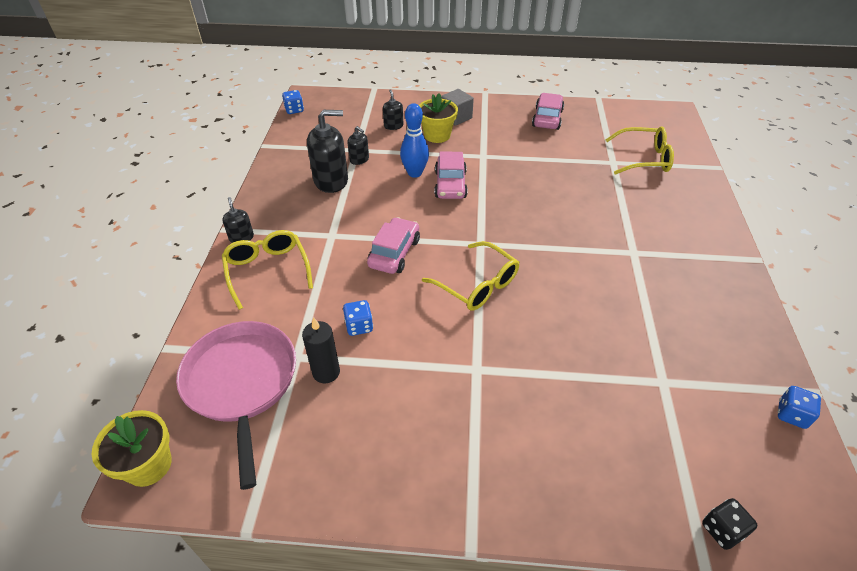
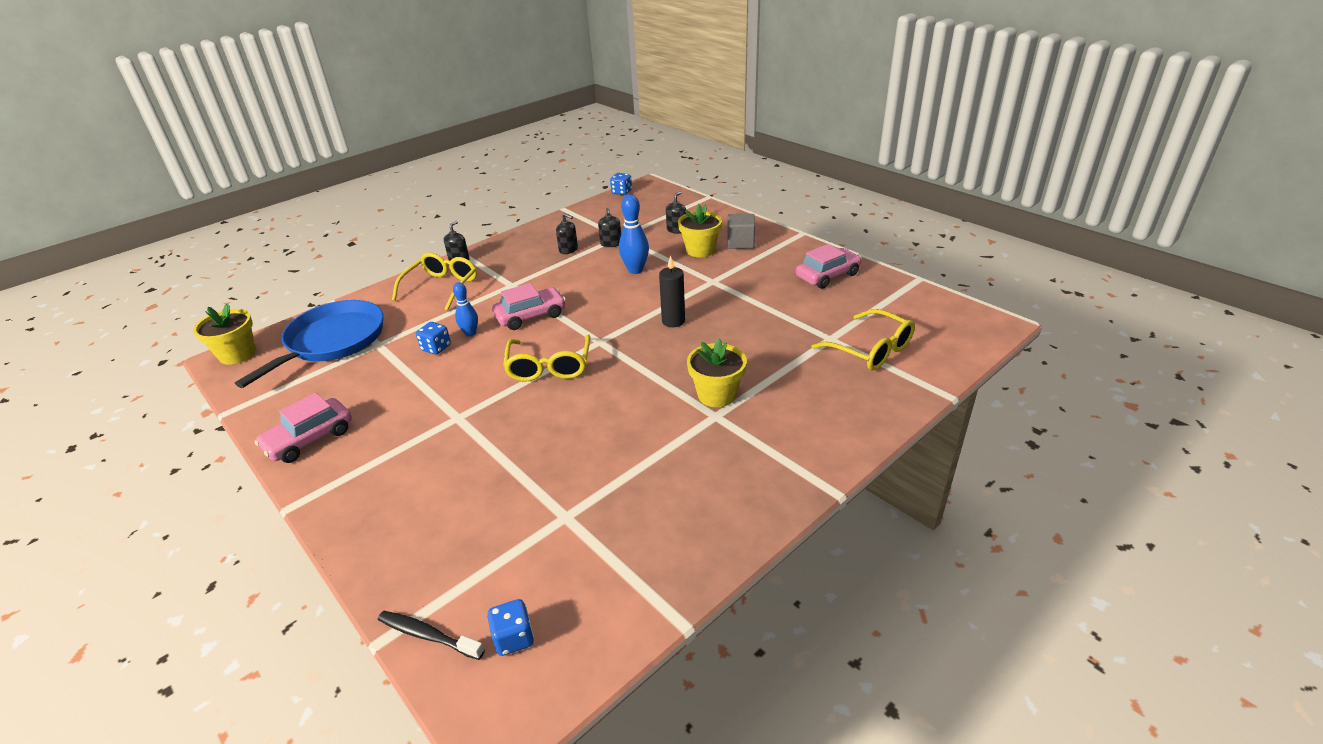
camera: 45 degrees right, 10 degrees down
pink pan [176,321,296,490] -> blue pan [235,300,383,388]
black candle [302,317,340,383] -> black candle moved to [659,255,685,327]
black soap dispenser [307,110,348,193] -> black soap dispenser [556,213,578,254], size x0.52
pink car [435,152,468,199] -> pink car moved to [255,393,352,463]
black dice [702,498,757,550] -> black toothbrush [378,611,485,660]
blue dice [778,386,821,429] -> blue dice moved to [487,599,534,656]
none -> blue bowling pin [453,282,478,336]
none -> yellow flower pot [687,339,747,407]

